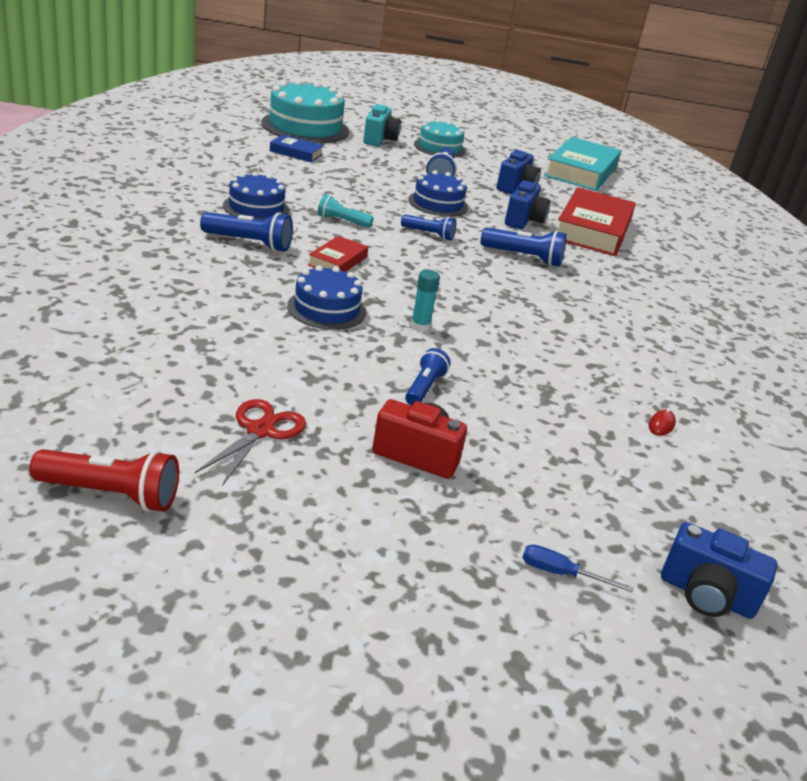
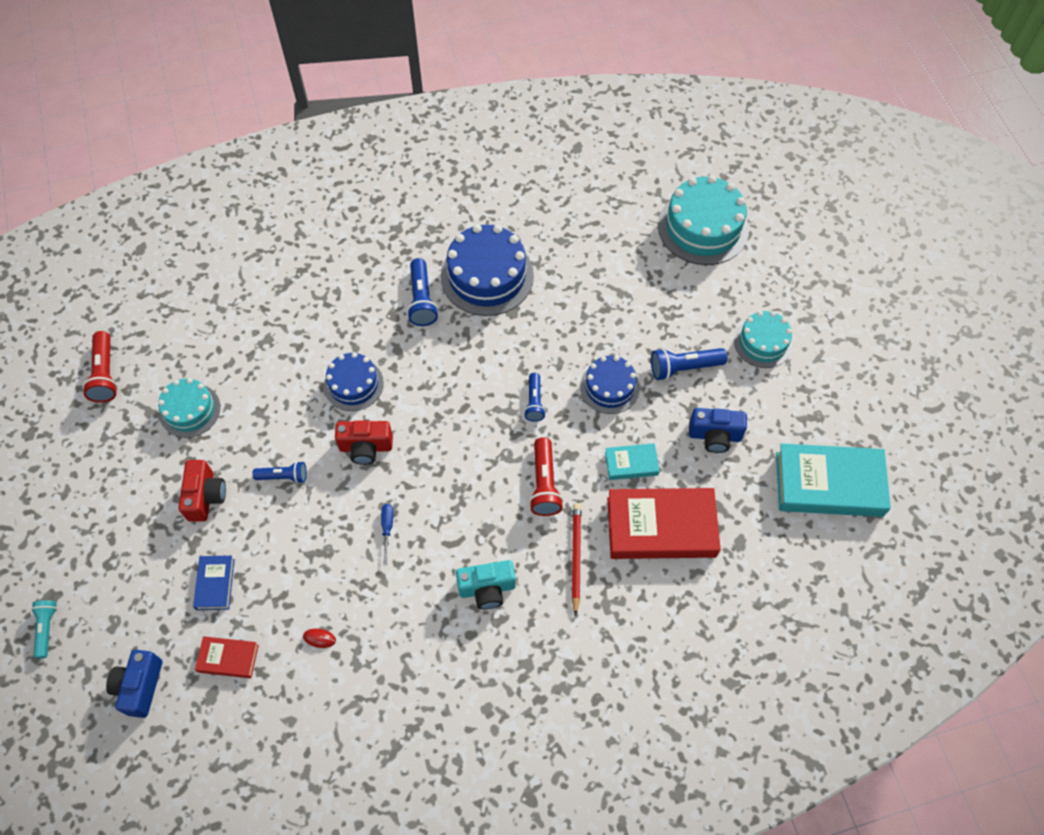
camera: 75 degrees right, 30 degrees up
red scissors [195,399,306,486] -> turquoise cake [158,378,220,438]
blue cake [223,172,290,220] -> blue cake [441,224,534,316], size x1.65
blue book [270,135,324,163] -> blue book moved to [193,556,235,610]
red book [308,236,368,272] -> red book moved to [195,636,259,678]
turquoise flashlight [318,194,374,228] -> turquoise flashlight moved to [31,600,57,658]
turquoise camera [363,104,401,146] -> turquoise camera moved to [456,560,516,609]
turquoise glue stick [411,270,440,332] -> red camera [335,421,393,465]
blue flashlight [481,228,567,267] -> red flashlight [529,437,563,516]
blue camera [505,180,551,229] -> turquoise book [605,443,660,480]
blue screwdriver [523,544,634,593] -> blue screwdriver moved to [381,504,394,566]
none -> red pencil [571,503,582,616]

